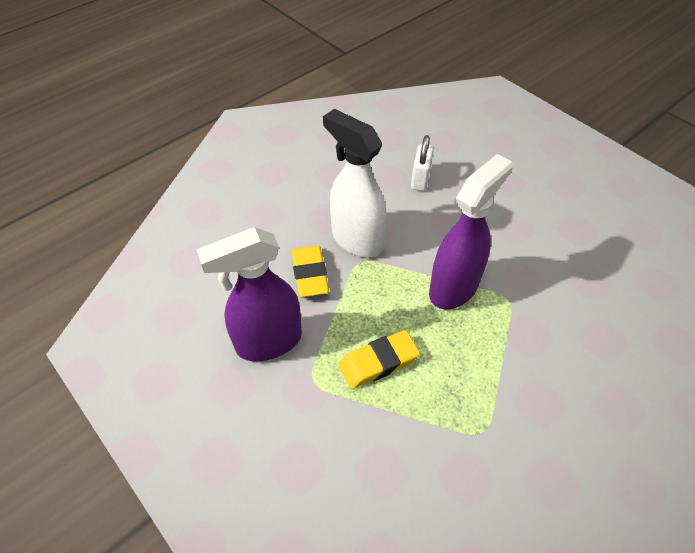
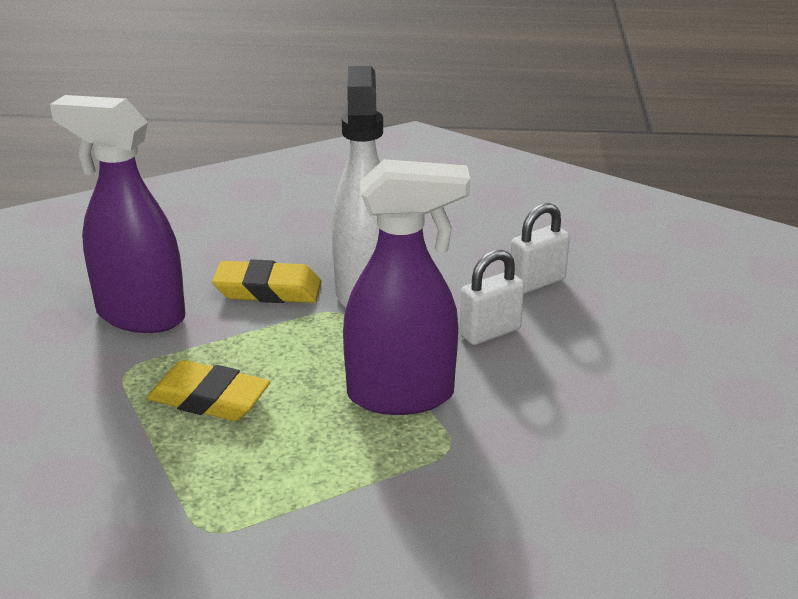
camera: 45 degrees right, 20 degrees down
yellow eraser [291,245,329,297] -> yellow eraser turned 60 degrees clockwise [212,259,321,303]
none -> white padlock [459,249,524,345]

